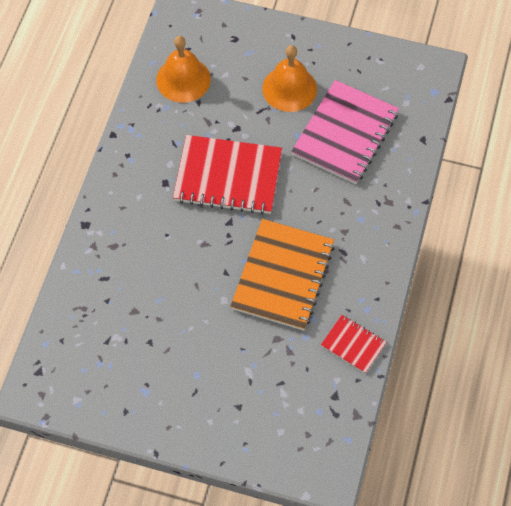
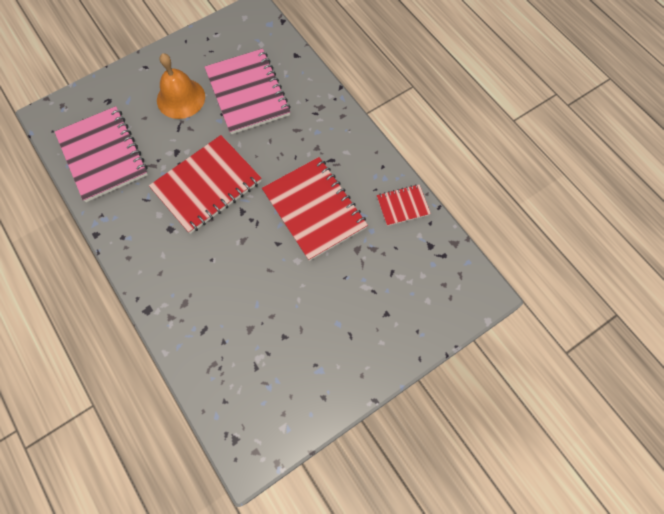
camera: 50 degrees left, 5 degrees up
orange bell [156,36,211,103] -> pink notebook [55,106,148,202]
orange notebook [230,219,335,331] -> red notebook [262,157,368,261]

